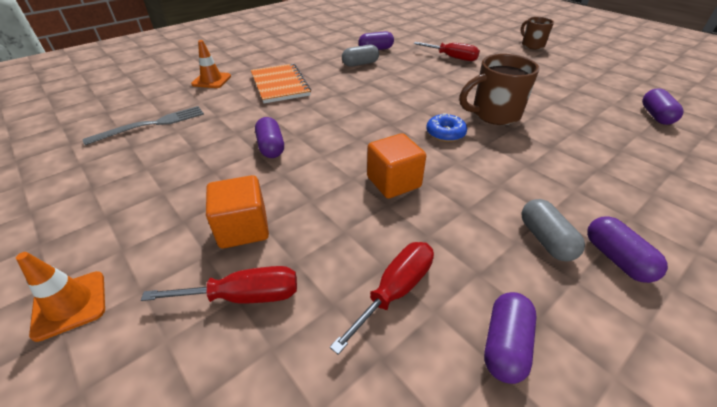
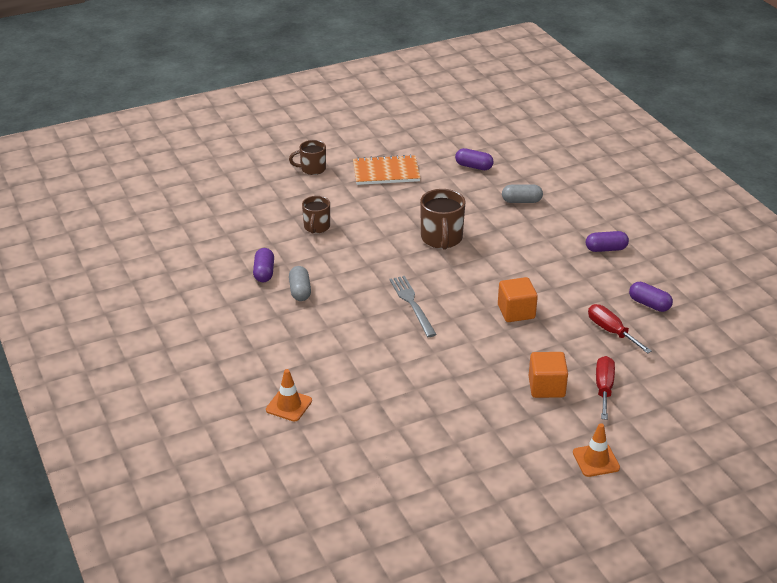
camera: 75 degrees left, 5 degrees down
grey fork [83,106,204,145] -> grey fork moved to [389,276,437,337]
orange notebook [251,64,311,103] -> orange notebook moved to [353,154,420,185]
purple capsule [255,117,284,158] -> none
red screwdriver [414,42,480,61] -> brown mug [302,196,330,234]
blue donut [426,113,467,142] -> none
grey capsule [521,199,585,261] -> grey capsule moved to [502,185,543,203]

